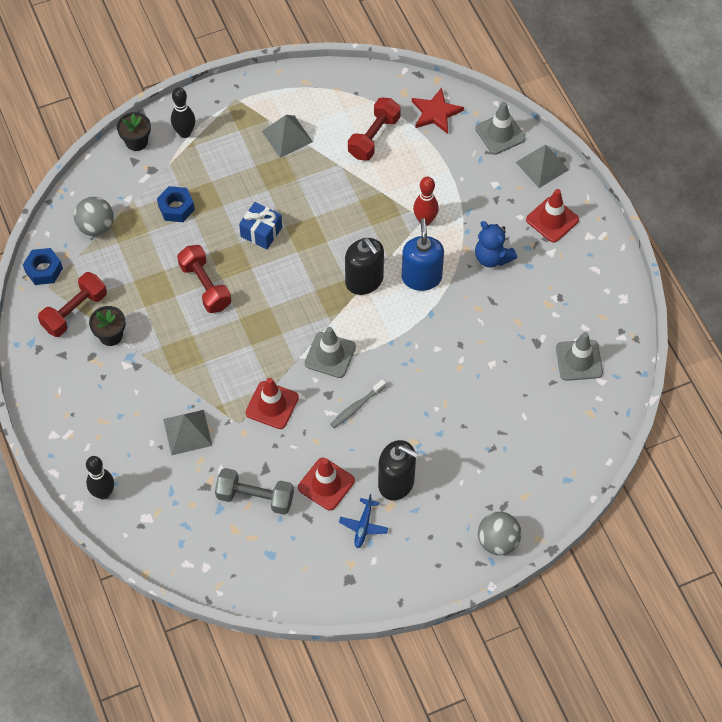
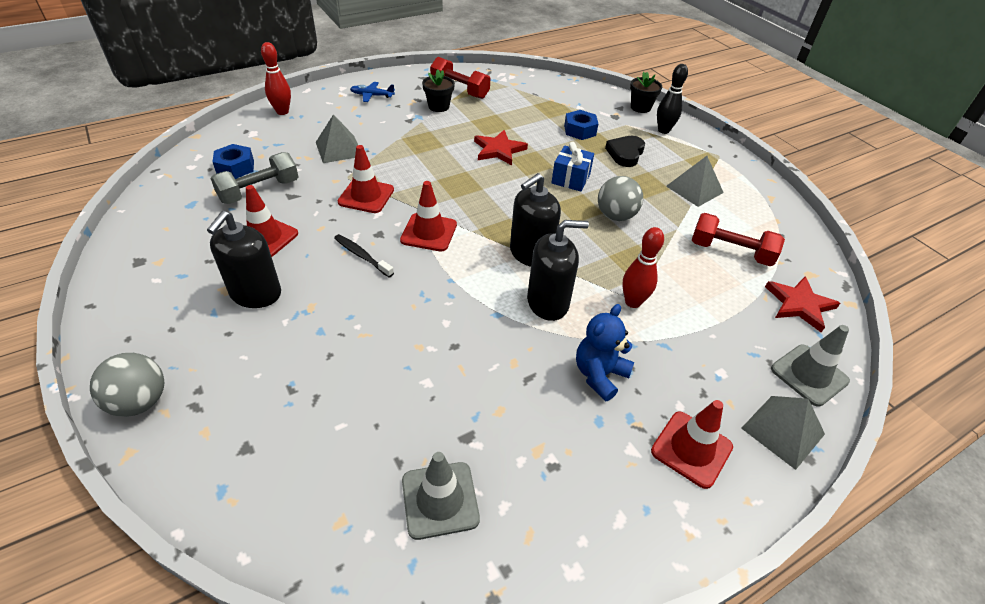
camera: 80 degrees right, 15 degrees down
blue nut [23,248,63,285] -> blue nut moved to [213,144,254,179]
grey ball [74,197,114,236] -> grey ball moved to [598,176,643,221]
black bowling pin [86,456,114,500] -> red bowling pin [261,42,291,115]
red dumbbell [177,245,231,313] -> red star [474,130,528,165]
grey dumbbell [215,468,294,515] -> grey dumbbell turned 45 degrees clockwise [210,152,299,204]
grey traffic cone [305,327,356,378] -> red traffic cone [400,181,457,252]
grey toothbrush [330,379,386,428] -> black toothbrush [334,234,394,277]
blue plane [339,494,388,548] -> blue plane moved to [350,82,395,102]
blue soap dispenser [402,218,444,291] -> black soap dispenser [527,220,589,321]
none -> black heart [605,136,645,167]

